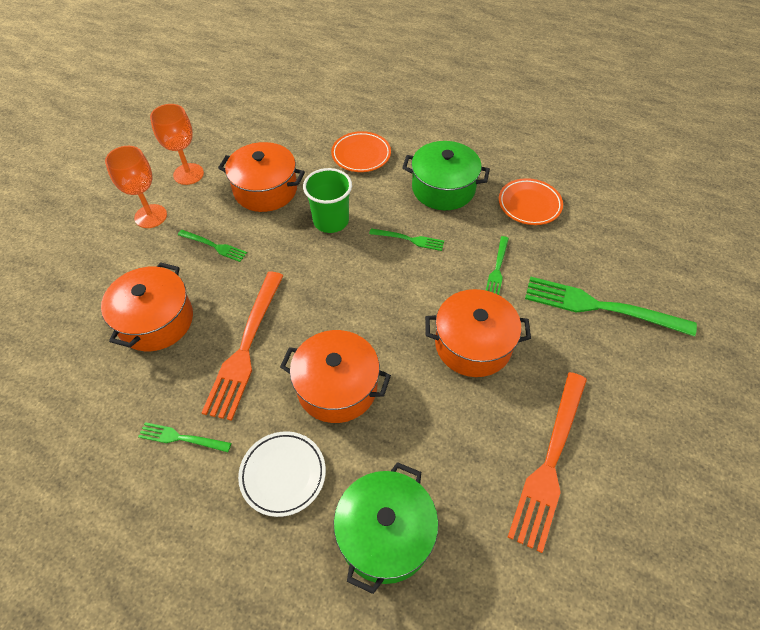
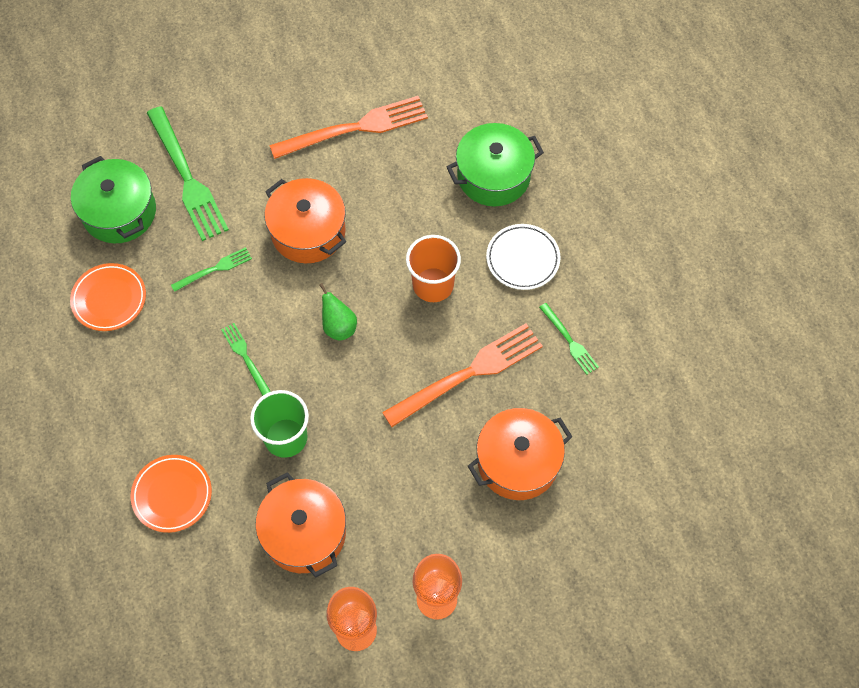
camera: 135 degrees left, 10 degrees up
green fork [178,230,247,262] -> none
orange pot [280,330,391,423] -> orange cup [406,235,461,302]
green pot [402,141,490,210] -> green pot moved to [71,156,156,243]
none -> green pear [319,283,357,341]

